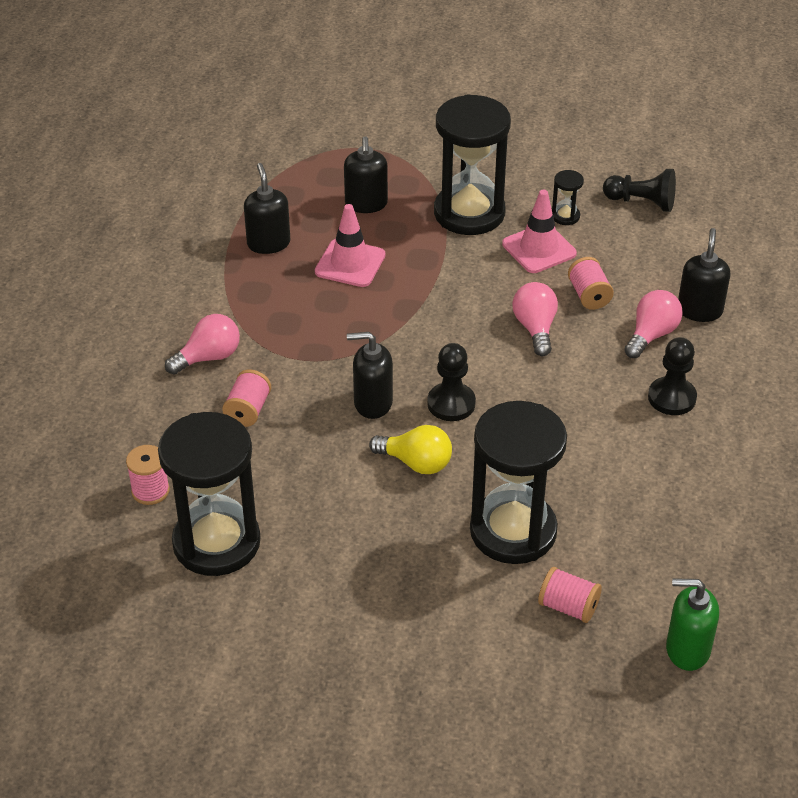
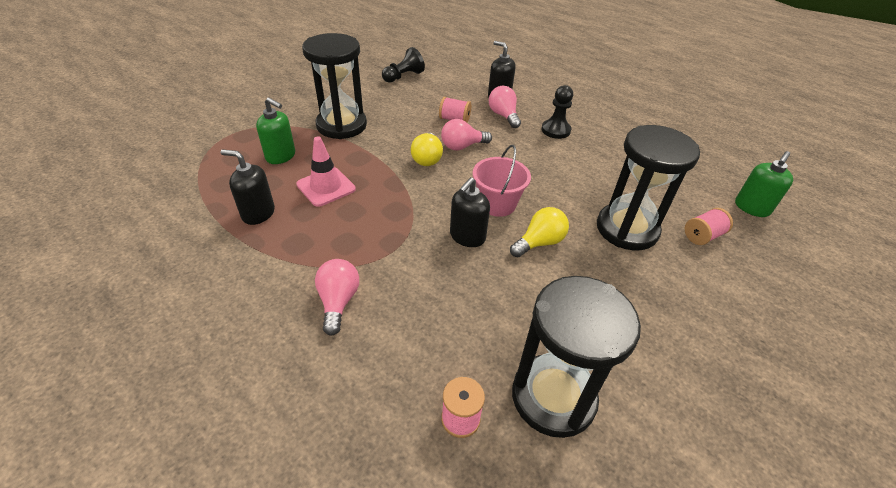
camera: 60 degrees left, 0 degrees up
pink spool [222,369,271,427] -> none
black soap dispenser [344,136,388,213] -> green soap dispenser [256,97,295,164]
black pawn [427,343,476,421] -> pink bucket [473,145,531,217]
pink traffic cone [502,189,577,273] -> none
pink light bulb [512,282,558,356] -> pink light bulb turned 45 degrees counterclockwise [441,119,492,151]
black hourglass [552,170,584,225] -> none
none -> yellow light bulb [411,133,443,166]

